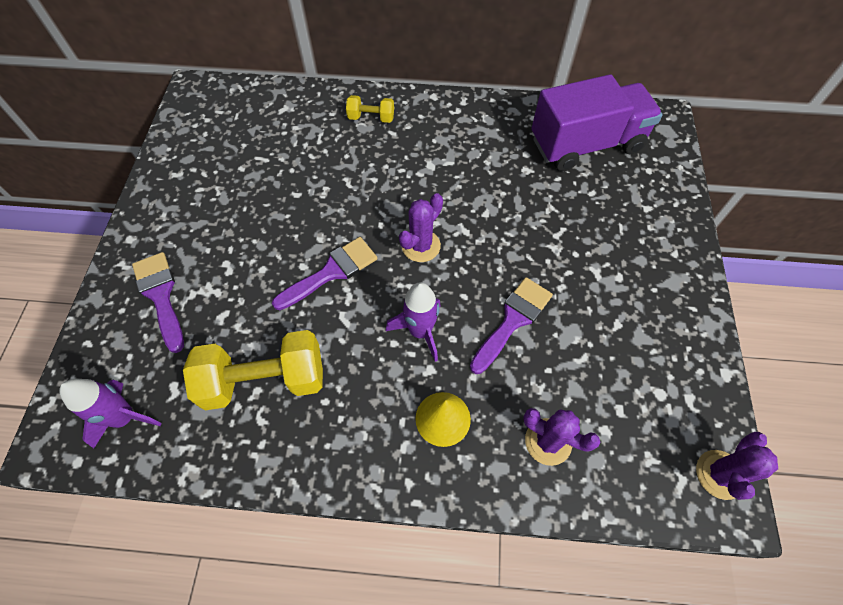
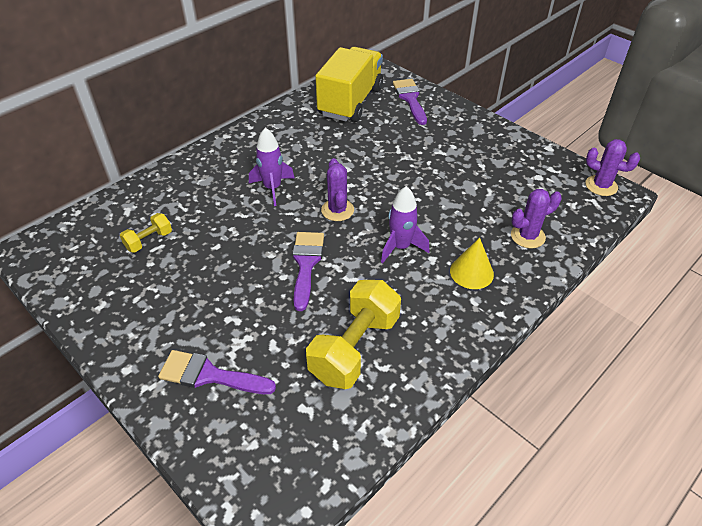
camera: 50 degrees left, 15 degrees down
purple rocket [59,379,162,448] -> purple rocket moved to [249,128,295,206]
yellow dumbbell [346,95,394,123] -> yellow dumbbell moved to [120,213,172,253]
purple brush [470,277,553,374] -> purple brush moved to [393,79,427,125]
purple truck [532,74,663,171] -> yellow truck [315,47,383,122]
purple cactus [696,432,778,500] -> purple cactus turned 45 degrees counterclockwise [585,139,640,196]

